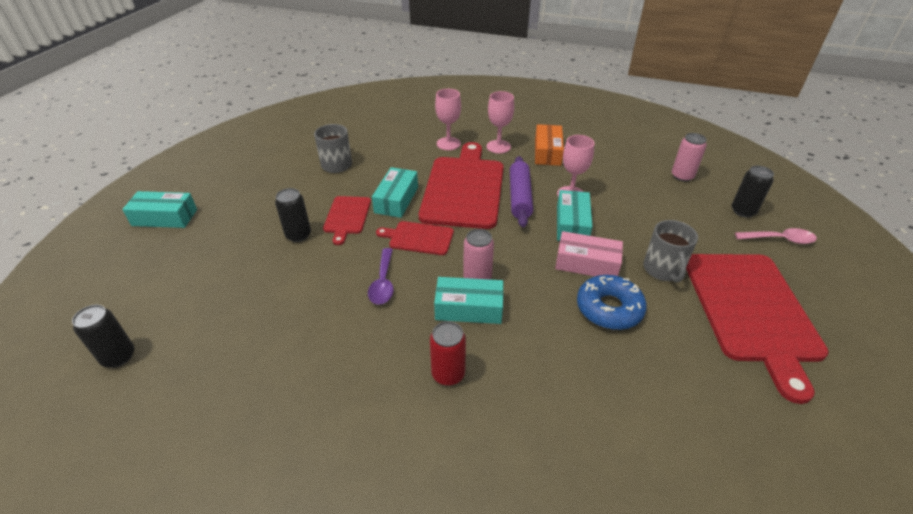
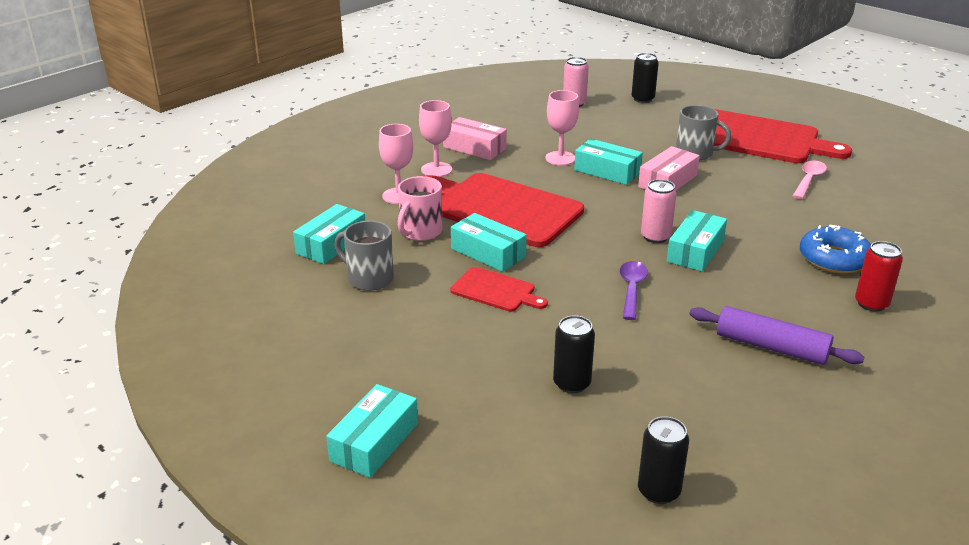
camera: 65 degrees left, 10 degrees down
black can [275,188,311,242] -> black can moved to [553,315,595,393]
purple spoon [368,248,394,305] -> purple spoon turned 105 degrees counterclockwise [619,261,648,320]
red cutting board [376,221,454,255] -> none
red can [430,321,466,385] -> red can moved to [855,241,903,312]
purple rolling pin [510,156,533,227] -> purple rolling pin moved to [689,306,864,365]
orange box [535,124,564,166] -> pink box [443,117,507,160]
blue donut [577,275,647,330] -> blue donut moved to [800,225,871,274]
pink spoon [735,228,817,244] -> pink spoon moved to [793,160,827,199]
none -> turquoise box [293,204,365,264]
none -> pink mug [398,176,442,241]

